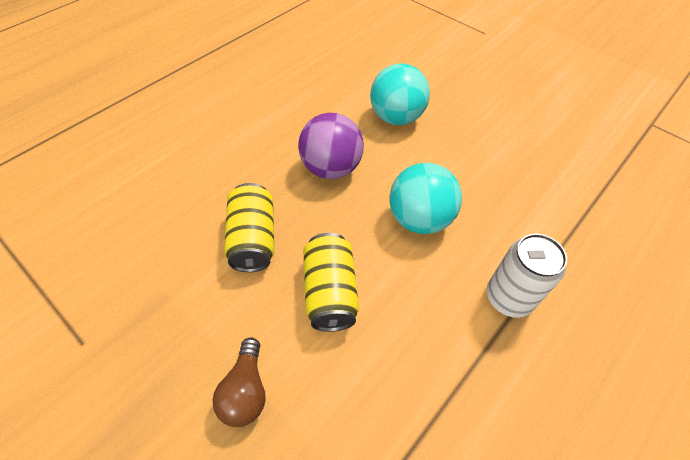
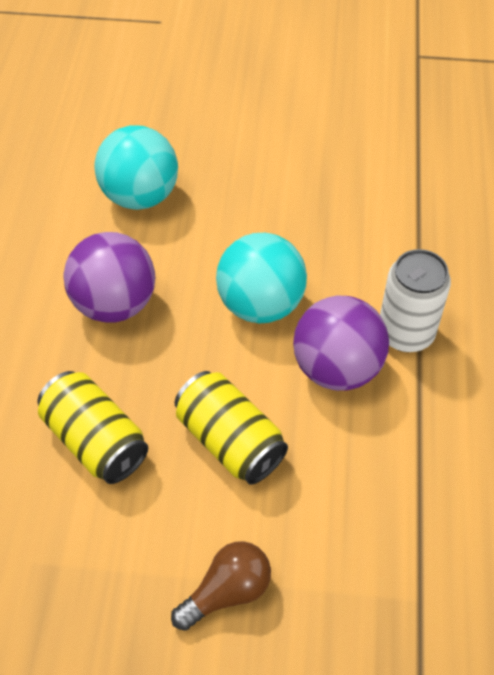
camera: 35 degrees left, 0 degrees up
brown light bulb [213,337,266,427] -> brown light bulb turned 90 degrees counterclockwise [171,541,271,631]
none -> purple ball [293,296,389,391]

